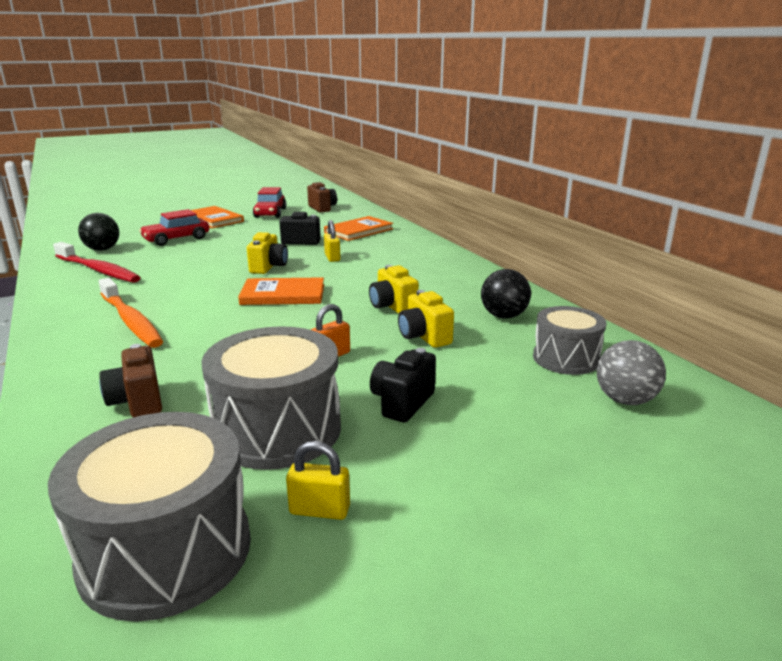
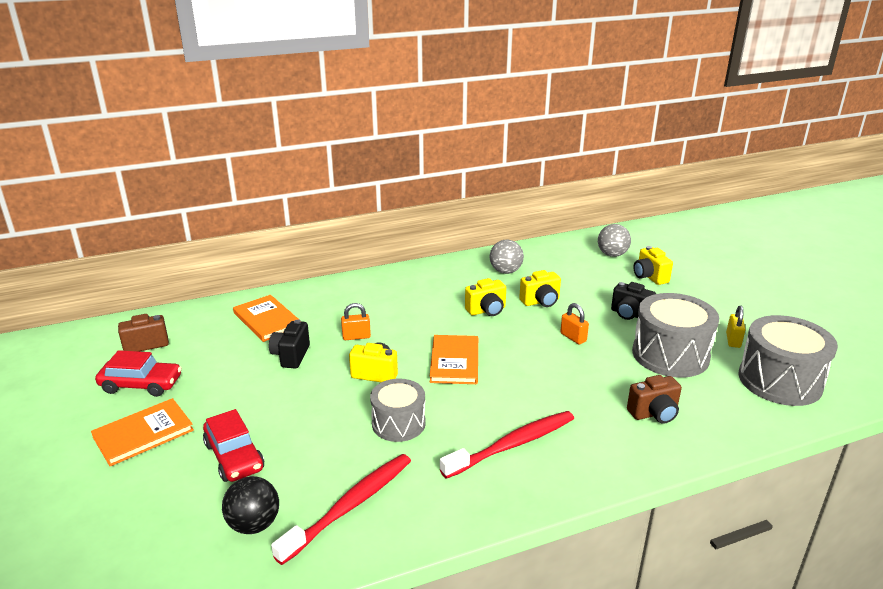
camera: 85 degrees left, 5 degrees up
orange toothbrush [99,278,163,348] -> red toothbrush [440,411,574,479]
yellow padlock [324,220,341,262] -> orange padlock [341,303,371,340]
black ball [481,269,531,319] -> grey ball [490,240,524,274]
grey drum [533,306,606,375] -> grey drum moved to [370,378,426,442]
none -> yellow camera [633,246,673,285]

